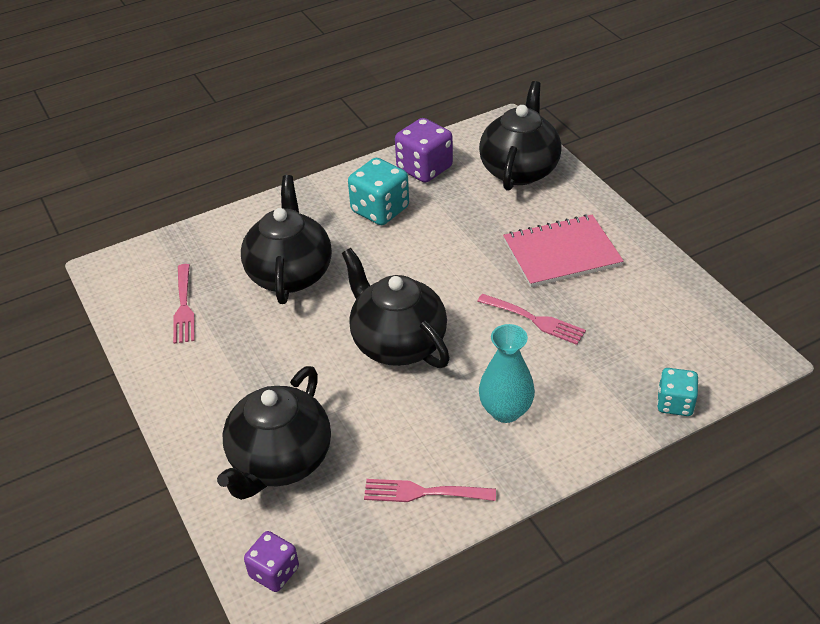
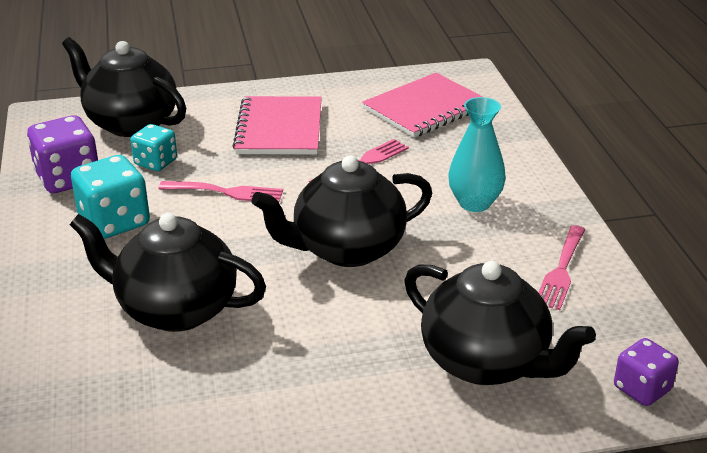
camera: 75 degrees left, 10 degrees down
pink fork [173,264,195,344] -> pink fork moved to [158,181,283,202]
turquoise dice [657,368,699,416] -> turquoise dice moved to [130,124,177,171]
none -> pink notebook [362,73,483,138]

